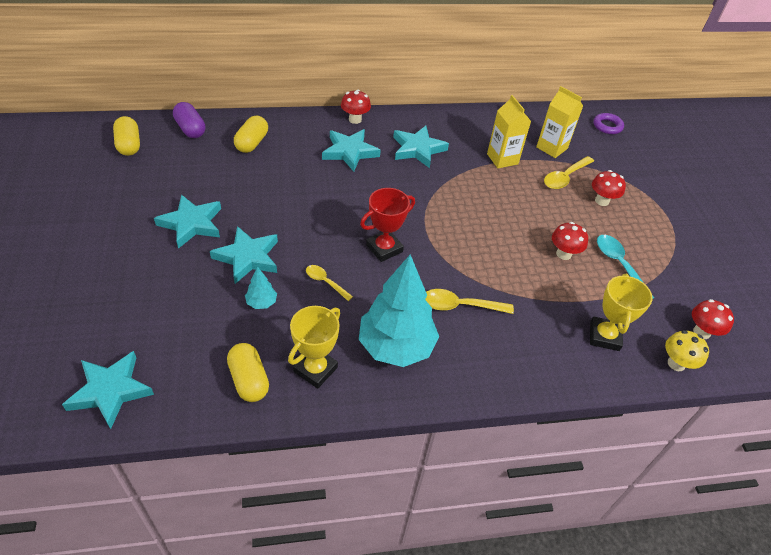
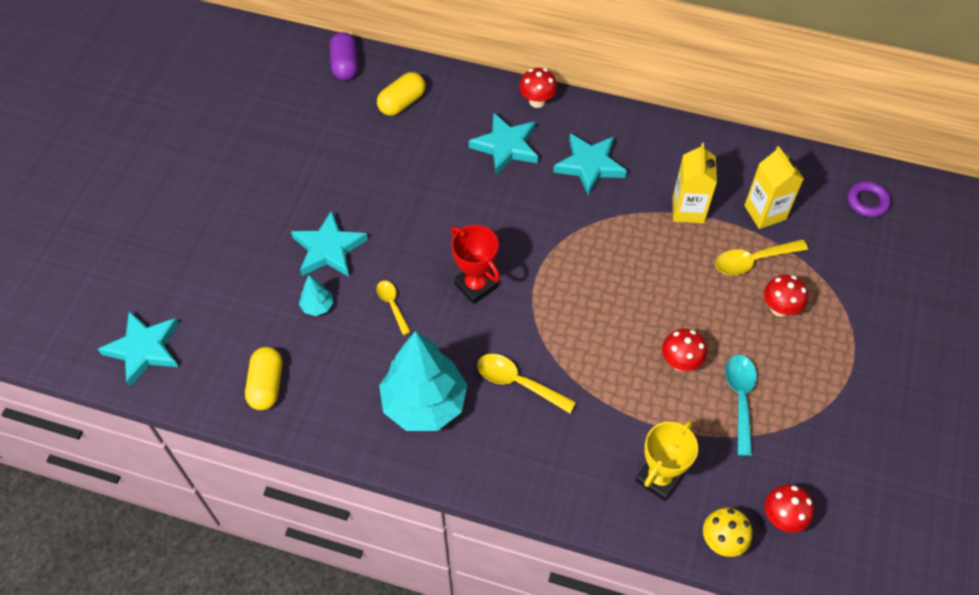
camera: 30 degrees right, 10 degrees up
yellow capsule [113,116,140,156] -> none
turquoise star [154,194,221,249] -> none
yellow trophy [288,306,340,389] -> none
red trophy [360,188,415,262] -> red trophy turned 60 degrees clockwise [451,225,500,304]

